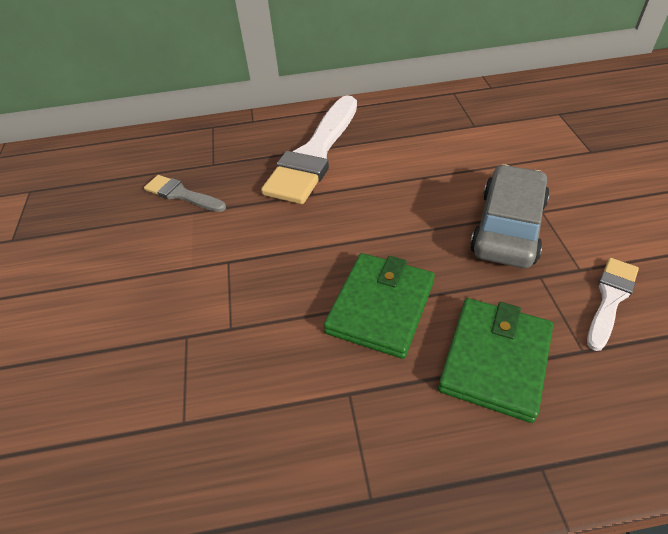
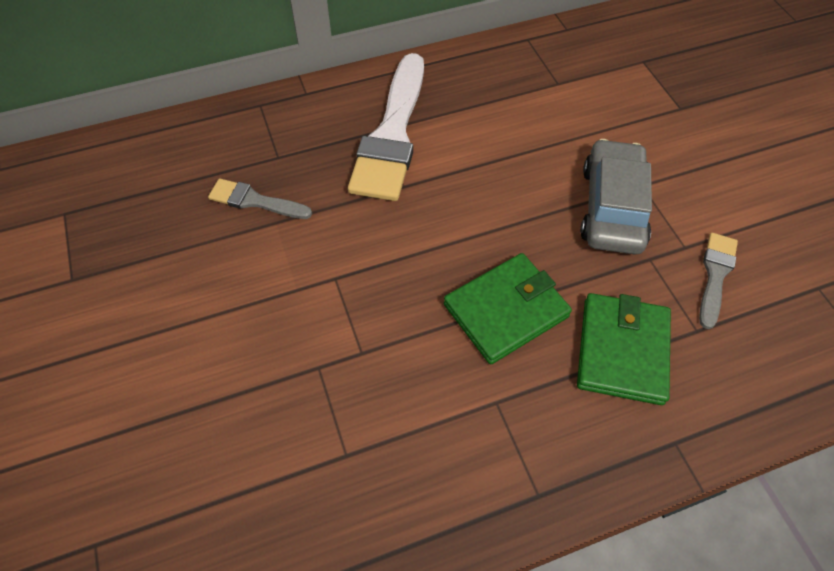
camera: 15 degrees left, 10 degrees up
green wallet [324,253,435,359] -> green wallet turned 45 degrees clockwise [444,253,572,364]
white brush [587,258,639,351] -> grey brush [699,233,738,329]

